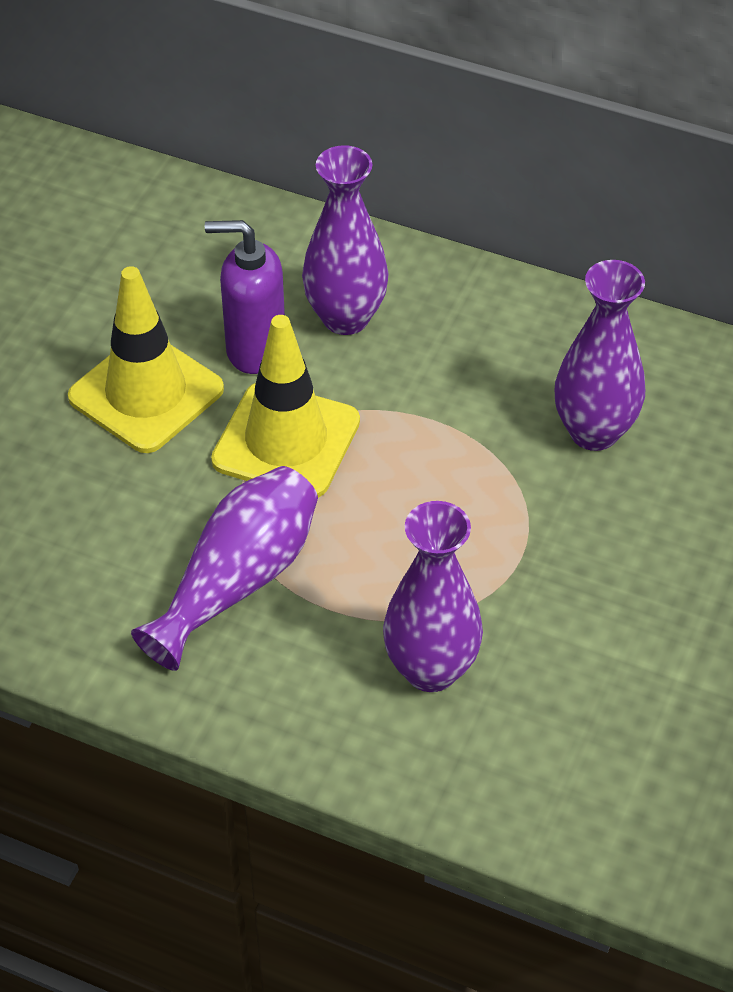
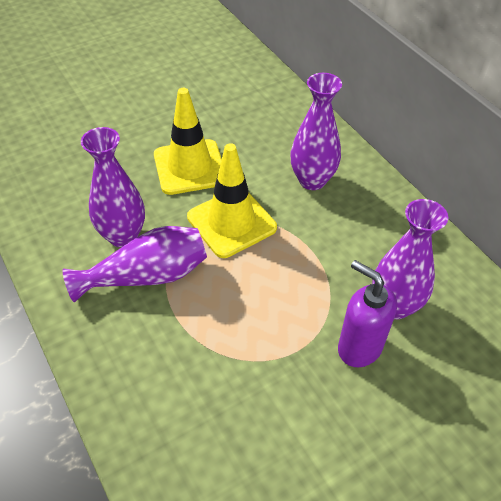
camera: 35 degrees right, 0 degrees up
purple soap dispenser [205,220,285,374] -> purple soap dispenser moved to [338,260,397,367]
purple vase [383,501,483,692] -> purple vase moved to [81,127,145,247]

